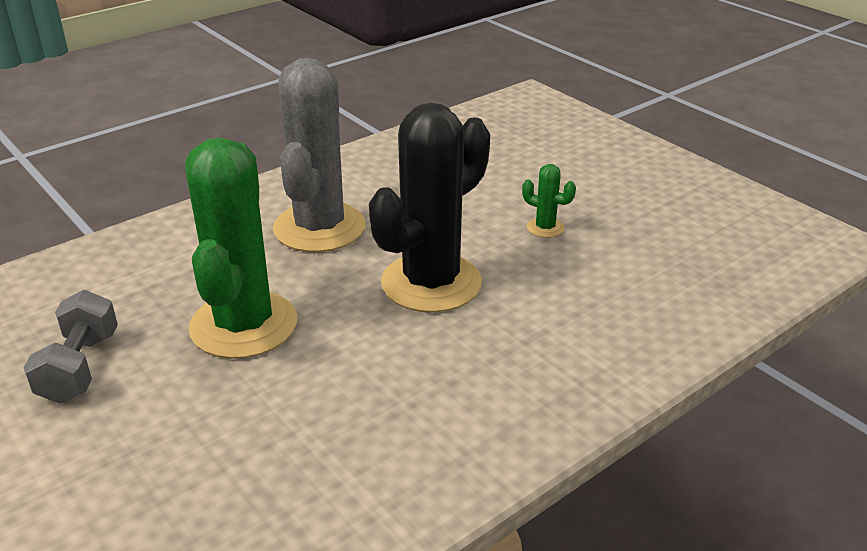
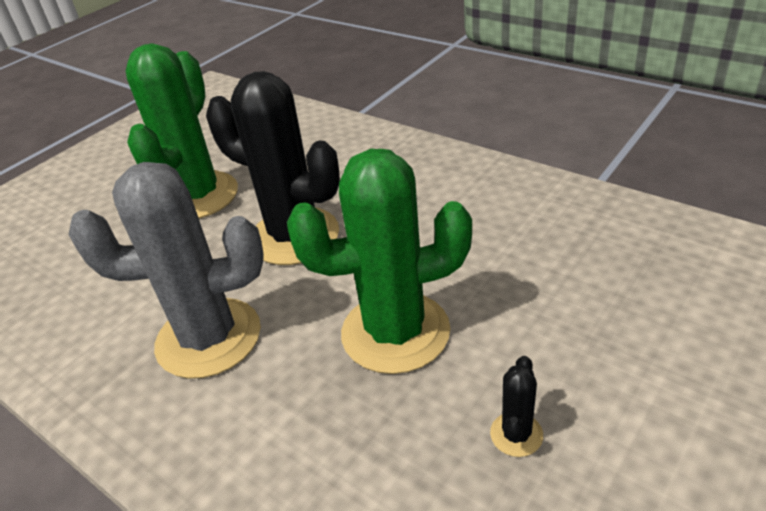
camera: 100 degrees left, 5 degrees up
grey dumbbell [23,290,118,404] -> black cactus [490,356,543,457]
green cactus [522,164,576,238] -> green cactus [126,43,238,218], size x2.48

